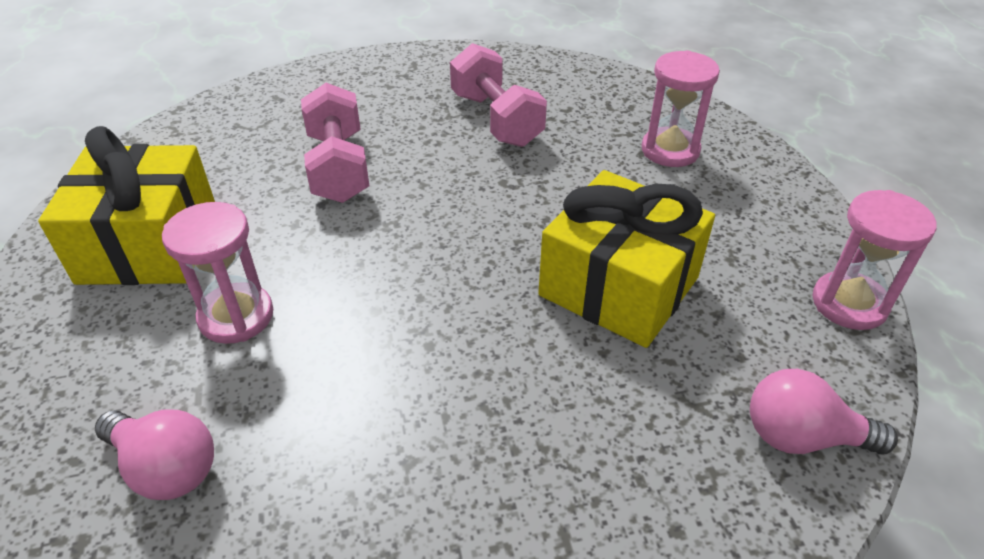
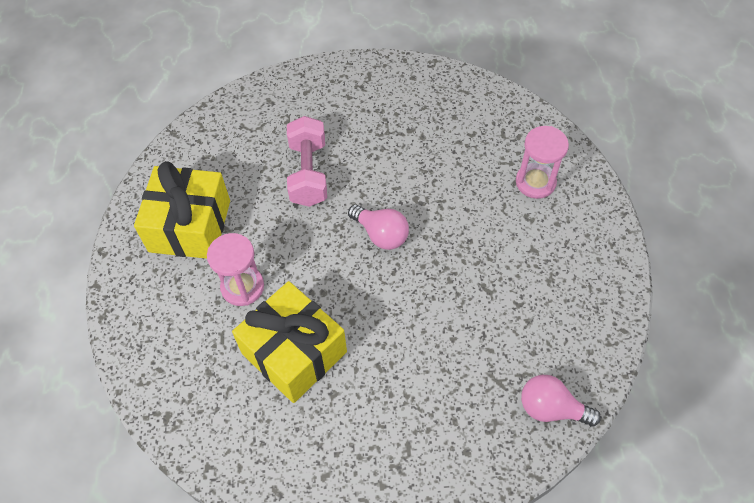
camera: 10 degrees right, 15 degrees up
pink light bulb [95,409,214,500] -> pink light bulb moved to [348,204,409,250]
pink dumbbell [450,43,547,147] -> none
yellow gift [538,170,715,348] -> yellow gift moved to [232,281,347,403]
pink hourglass [812,190,936,330] -> none

